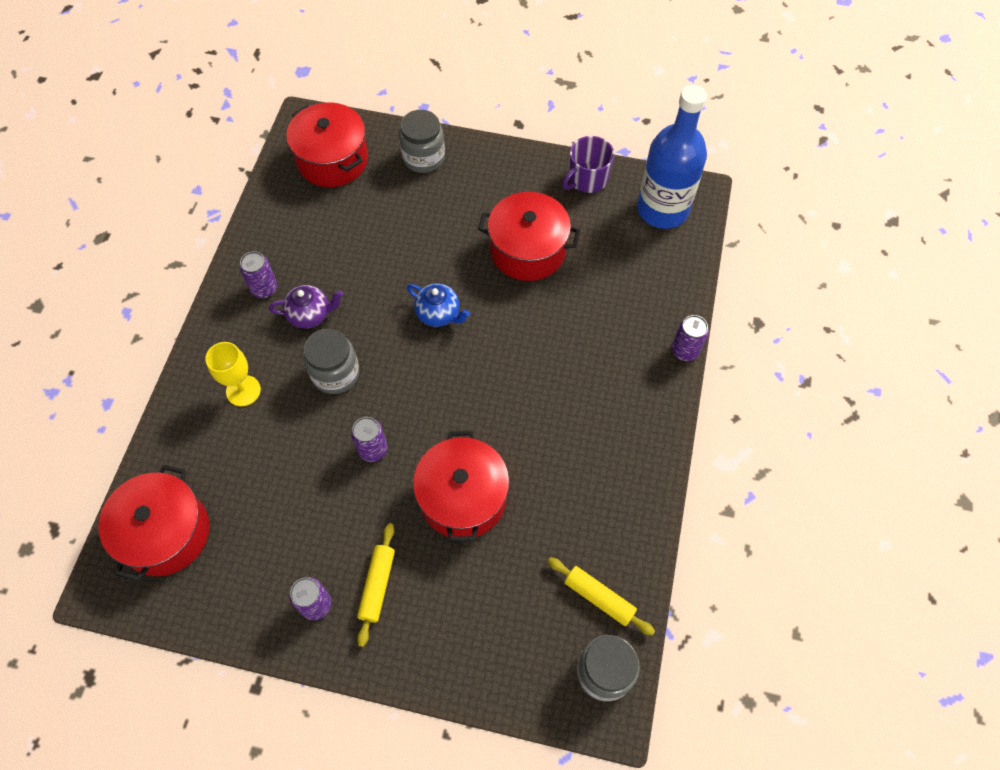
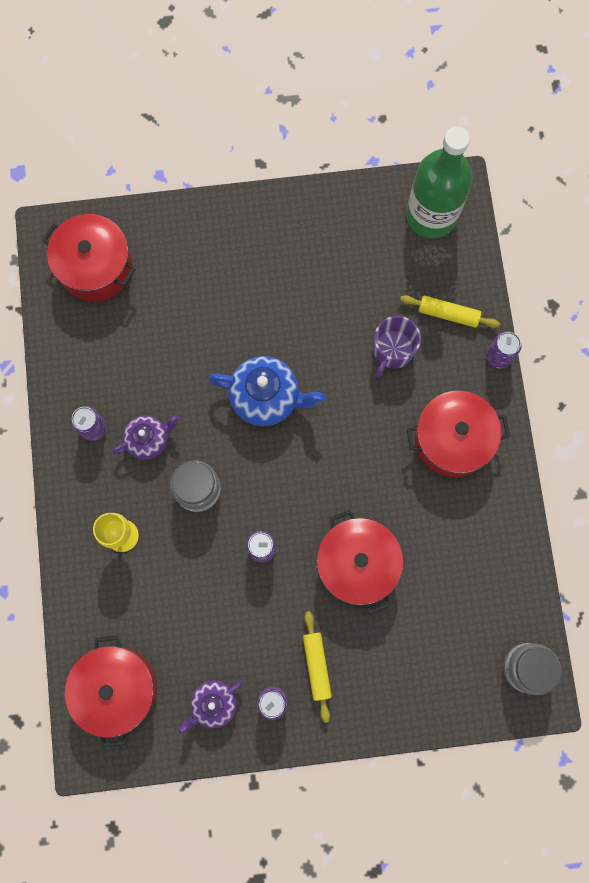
camera: 20 degrees left, 15 degrees up
grey jar [399,110,445,173] -> none
blue teapot [407,283,470,327] -> blue teapot [209,356,326,426], size x1.60
red pot [478,192,580,281] -> red pot moved to [407,391,510,477]
yellow rolling pin [548,557,655,636] -> yellow rolling pin moved to [400,295,500,328]
purple mug [562,136,614,193] -> purple mug moved to [373,316,421,377]
blue bottle [637,85,707,229] -> green bottle [406,127,473,238]
none -> purple teapot [178,680,243,734]

